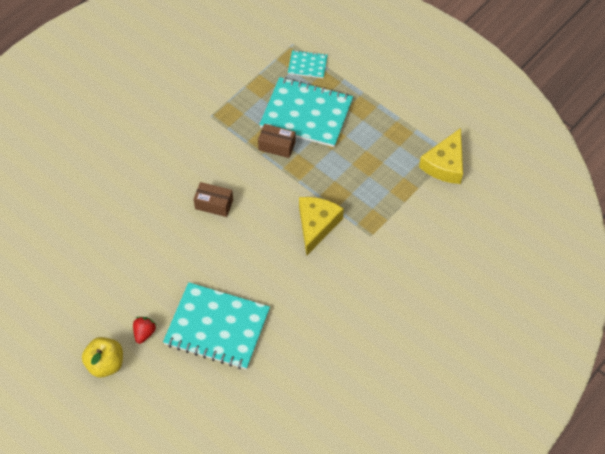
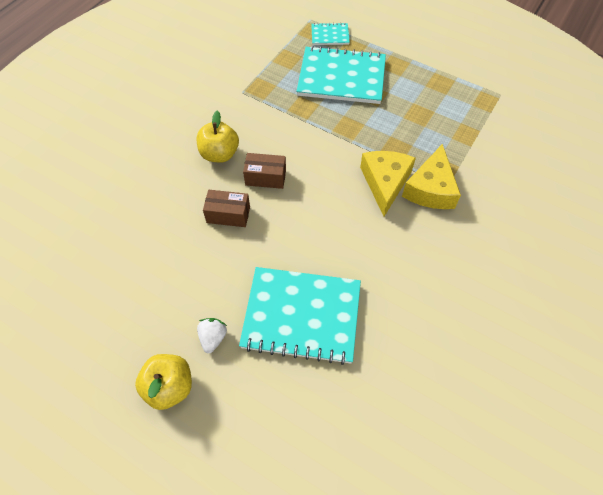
camera: 10 degrees left, 0 degrees up
red strawberry [133,317,156,344] -> white strawberry [197,318,227,353]
brown box [258,124,296,158] -> brown box moved to [203,190,250,227]
yellow cheese [419,128,463,184] -> yellow cheese moved to [402,144,461,209]
none -> yellow apple [197,111,239,163]

